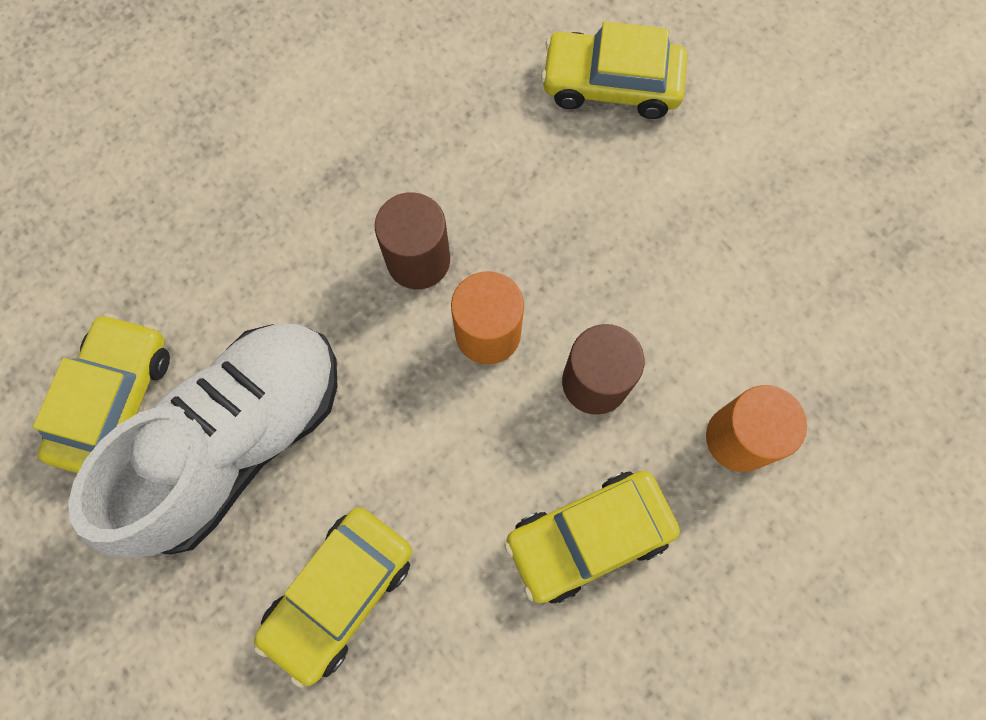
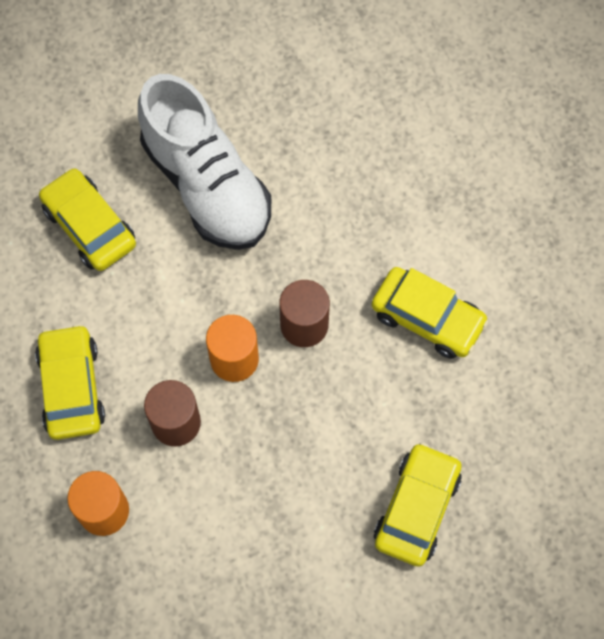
camera: 105 degrees right, 5 degrees down
yellow car [33,313,170,473] -> yellow car moved to [372,267,489,359]

